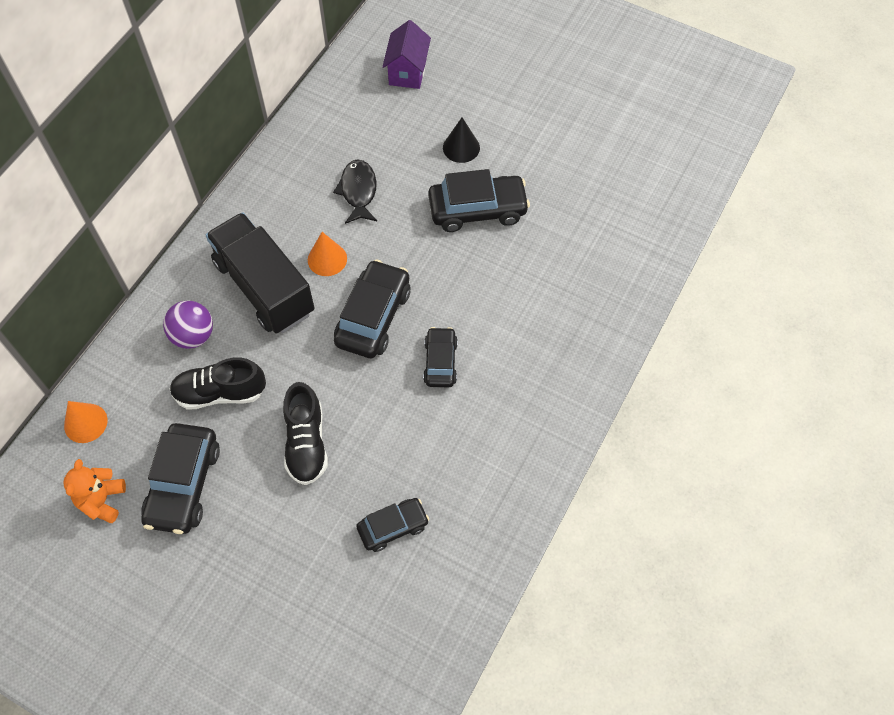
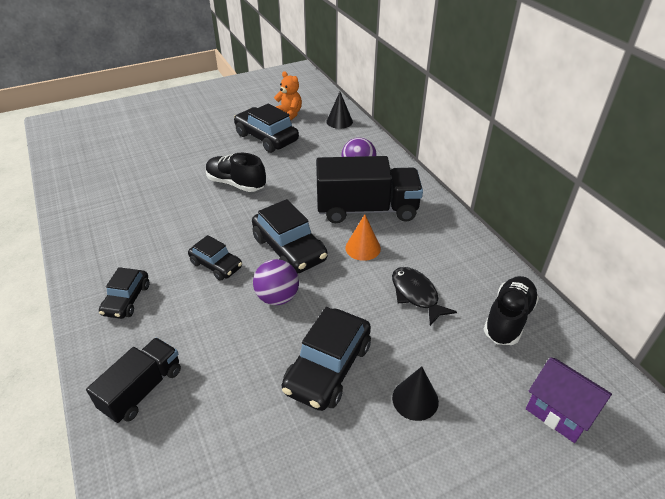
camera: 125 degrees right, 20 degrees down
orange cone [64,401,107,443] -> black cone [326,92,353,129]
black shoe [169,358,266,410] -> black shoe moved to [484,276,539,345]
black fish [333,159,377,224] -> black fish turned 150 degrees counterclockwise [392,267,457,326]
black car [356,498,429,552] -> black car moved to [99,267,149,319]
none -> black truck [86,337,181,423]
none -> purple ball [253,259,299,305]

